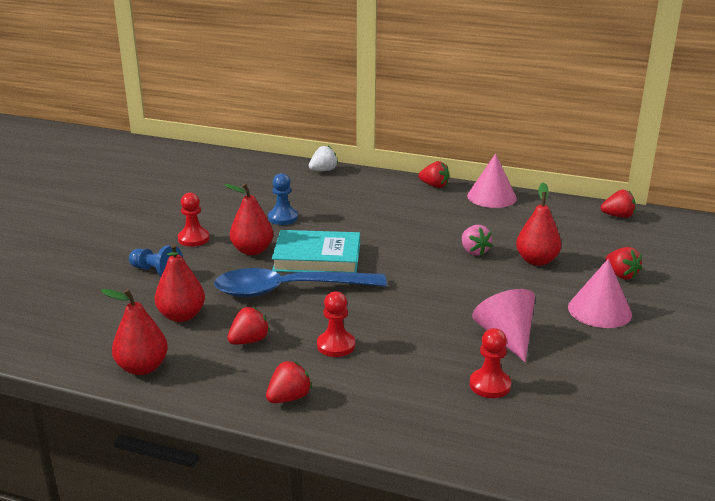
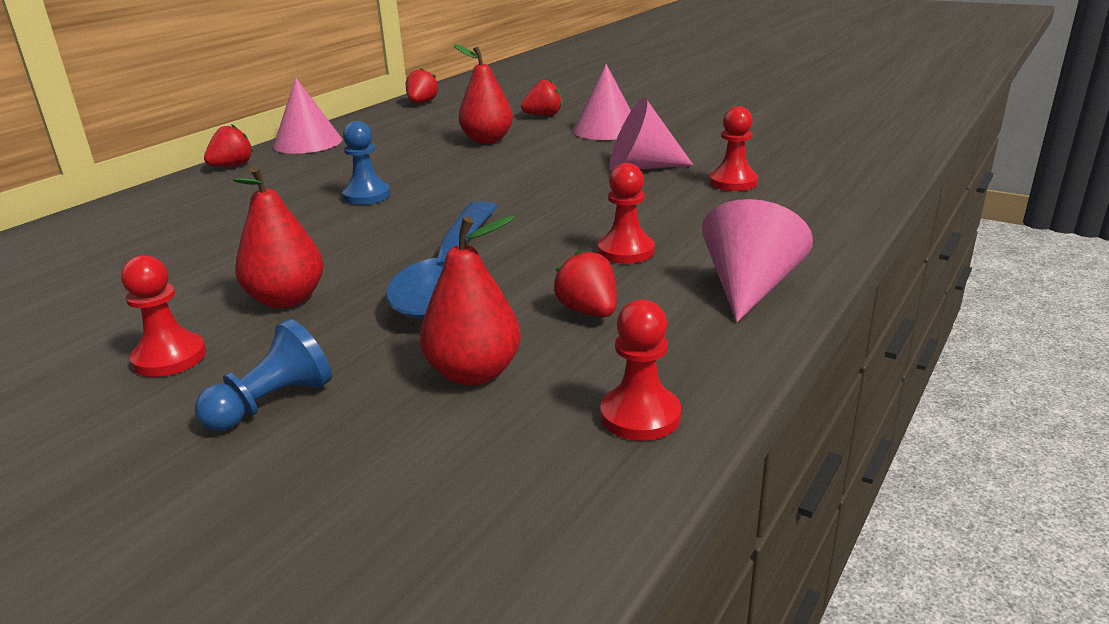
camera: 75 degrees left, 0 degrees up
red pear [101,289,168,375] -> red pawn [600,299,681,441]
red strawberry [266,361,312,403] -> pink cone [702,199,813,322]
blue pawn [268,173,298,225] -> blue pawn moved to [342,121,391,205]
turquoise book [272,230,360,273] -> none
white strawberry [309,146,338,171] -> none
pink strawberry [462,225,492,256] -> none

